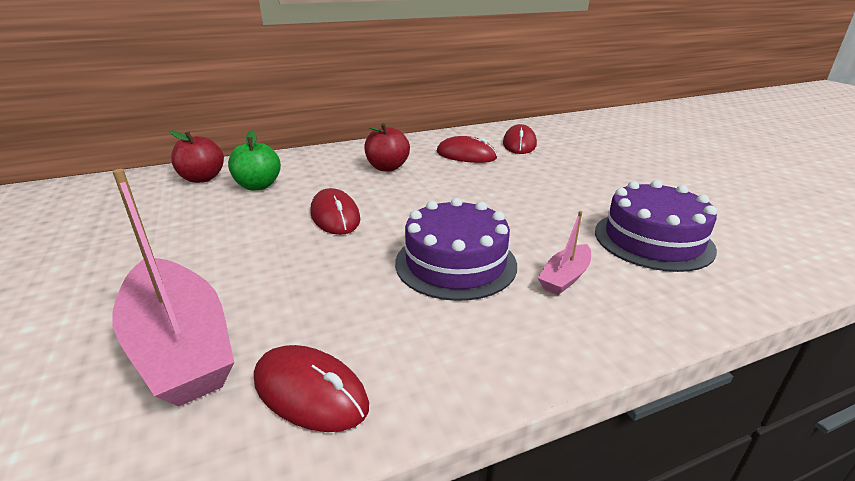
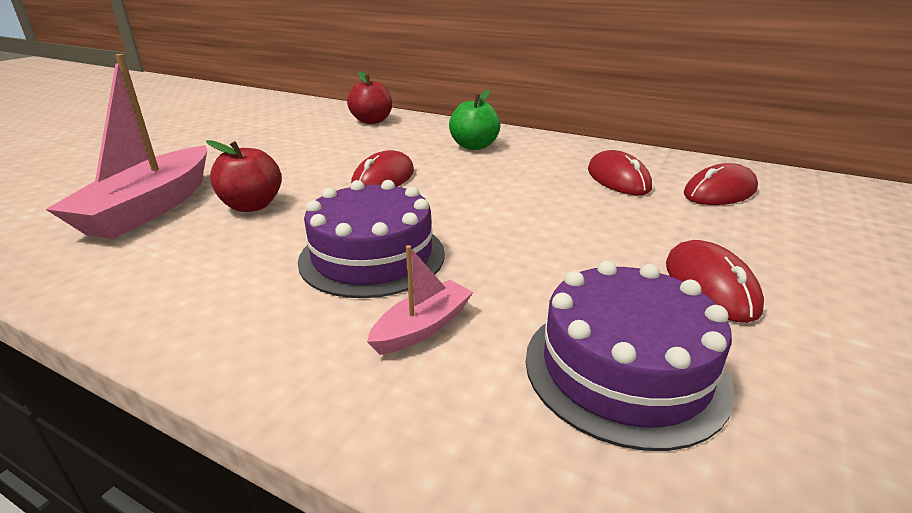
camera: 50 degrees right, 0 degrees up
green apple [228,130,281,190] -> green apple moved to [449,90,501,150]
red mouse [254,345,369,432] -> red mouse moved to [666,240,764,323]
red apple [364,123,410,171] -> red apple moved to [206,140,282,212]
pink boat [538,211,591,295] -> pink boat turned 135 degrees clockwise [367,245,473,355]

